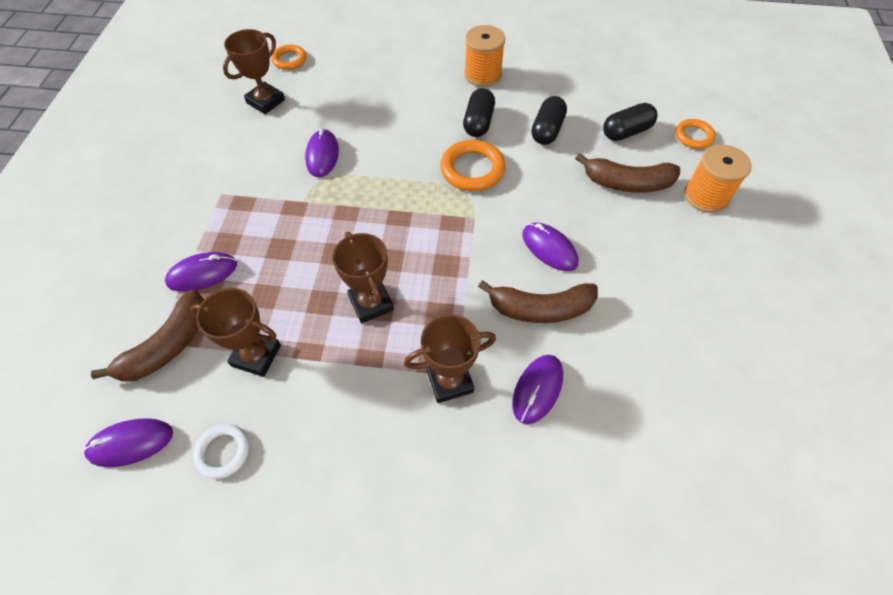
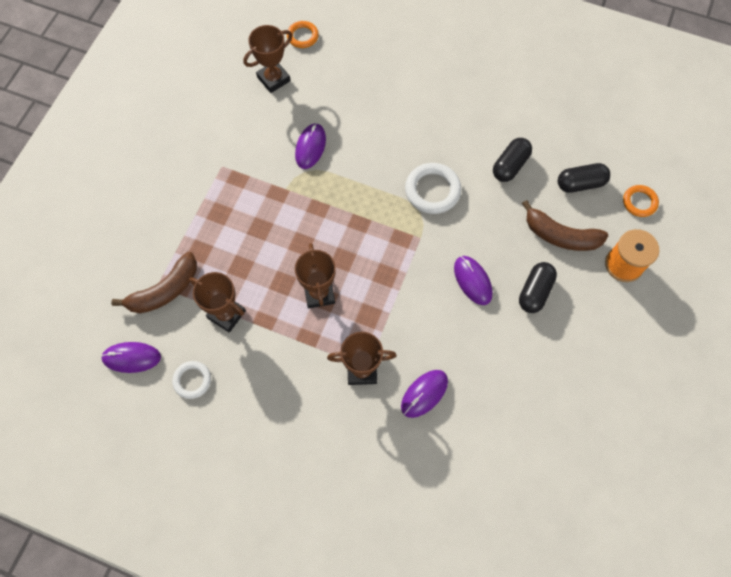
camera: 15 degrees right, 10 degrees up
purple mouse [165,252,237,292] -> none
orange ring [440,140,505,191] -> white ring [405,163,462,214]
black capsule [463,88,495,137] -> black capsule moved to [519,262,557,313]
orange spool [464,25,505,87] -> none
brown banana [478,280,598,323] -> none

